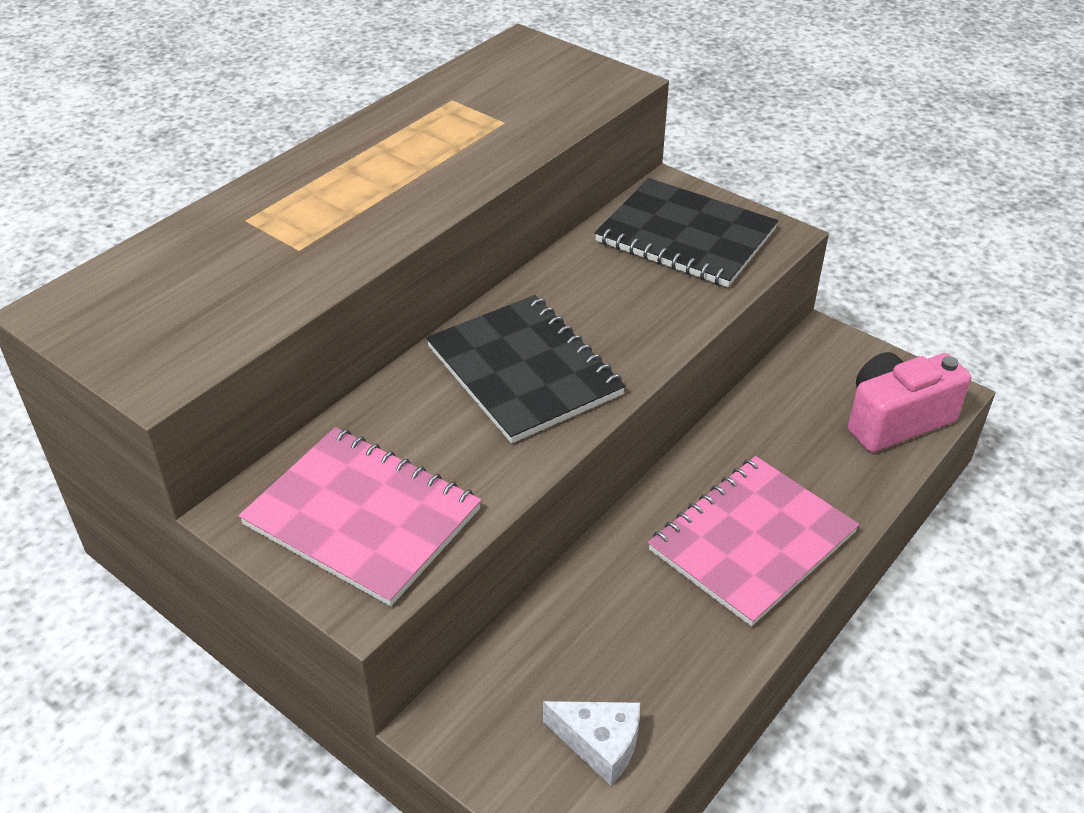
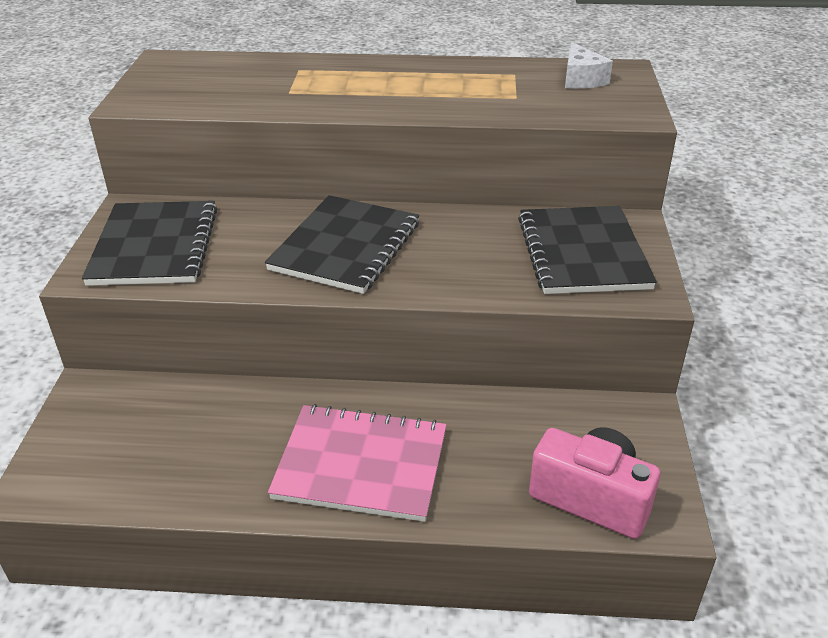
camera: 55 degrees right, 5 degrees down
pink notebook [239,427,482,606] -> black notebook [82,201,217,286]
white cheese [543,701,640,786] -> white cheese moved to [565,42,613,89]

